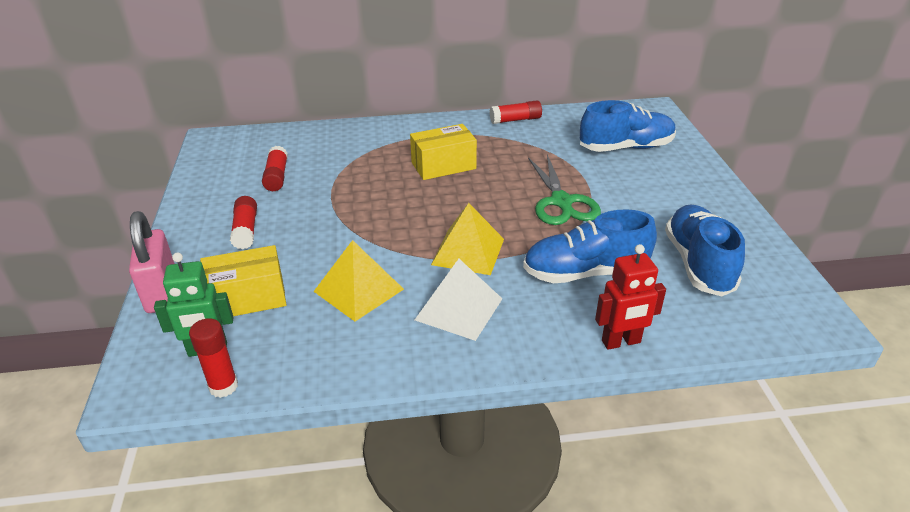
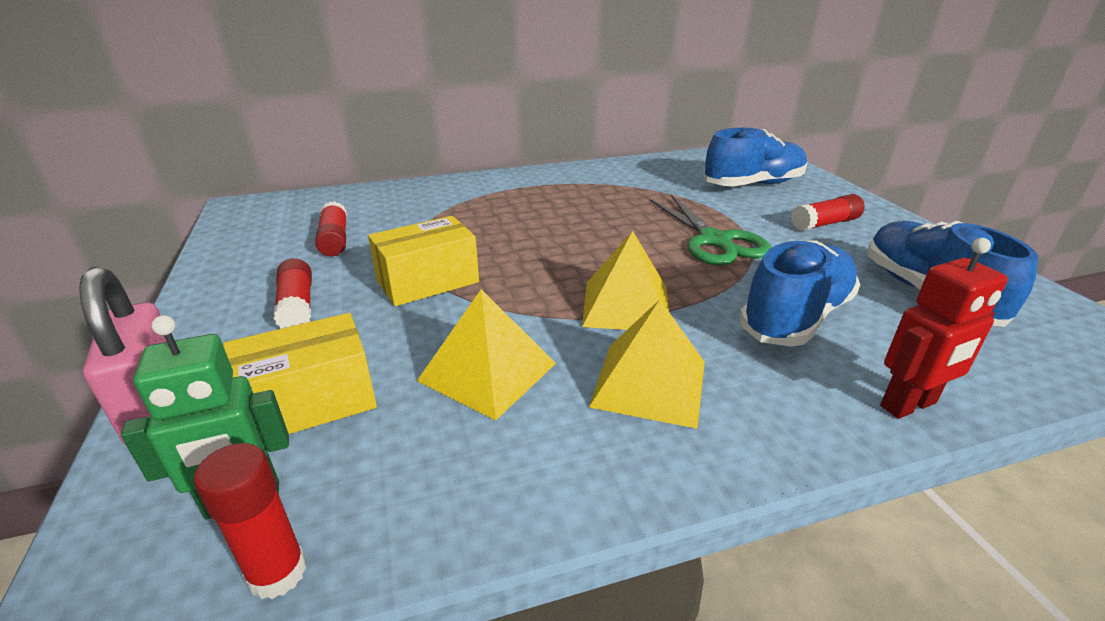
camera: 10 degrees left, 5 degrees down
yellow box [410,124,477,180] -> yellow box moved to [368,216,479,306]
white pyramid [415,259,502,341] -> yellow pyramid [589,300,705,429]
red glue stick [490,100,542,124] -> red glue stick moved to [791,194,865,231]
blue shoe [523,209,657,283] -> blue shoe turned 150 degrees clockwise [739,240,860,347]

